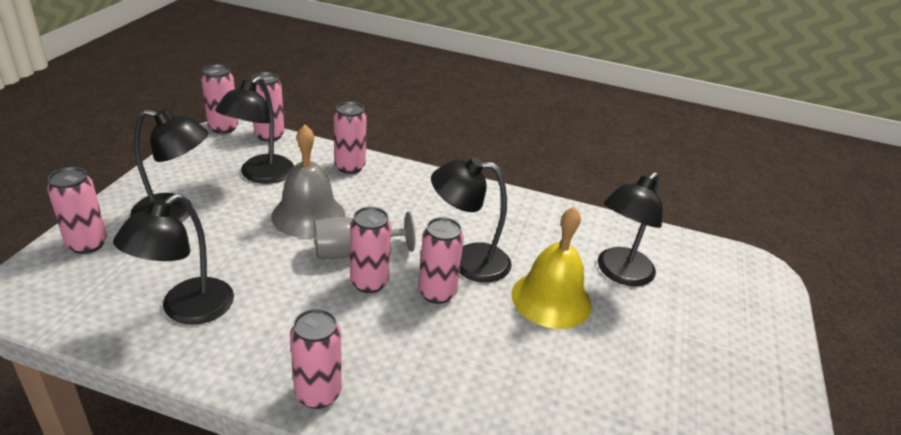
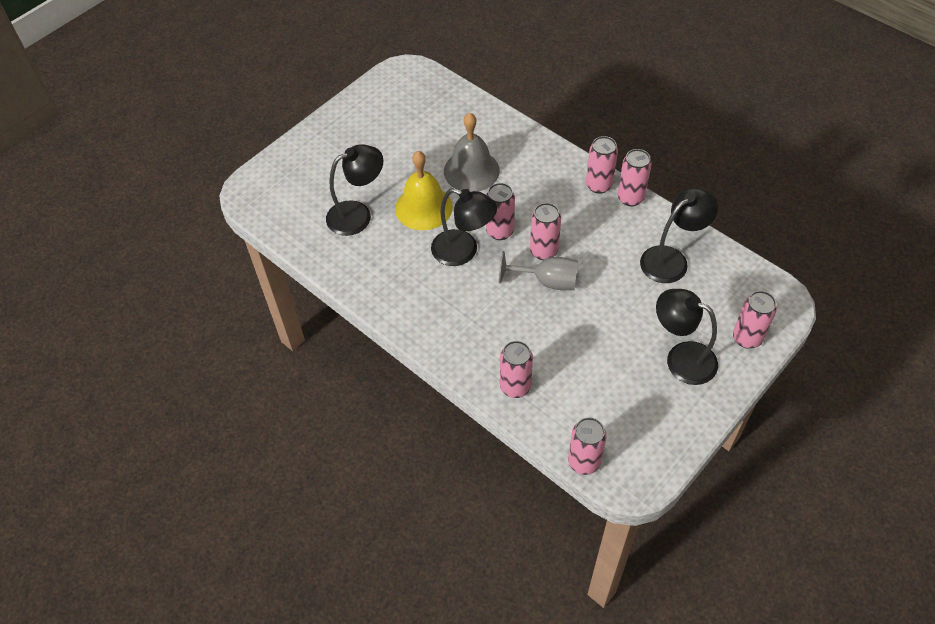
camera: 150 degrees left, 20 degrees up
pink can [201,64,238,134] -> pink can moved to [618,149,652,206]
black lamp [215,76,294,184] -> none
grey bell [272,125,345,238] -> grey bell moved to [444,113,500,192]

